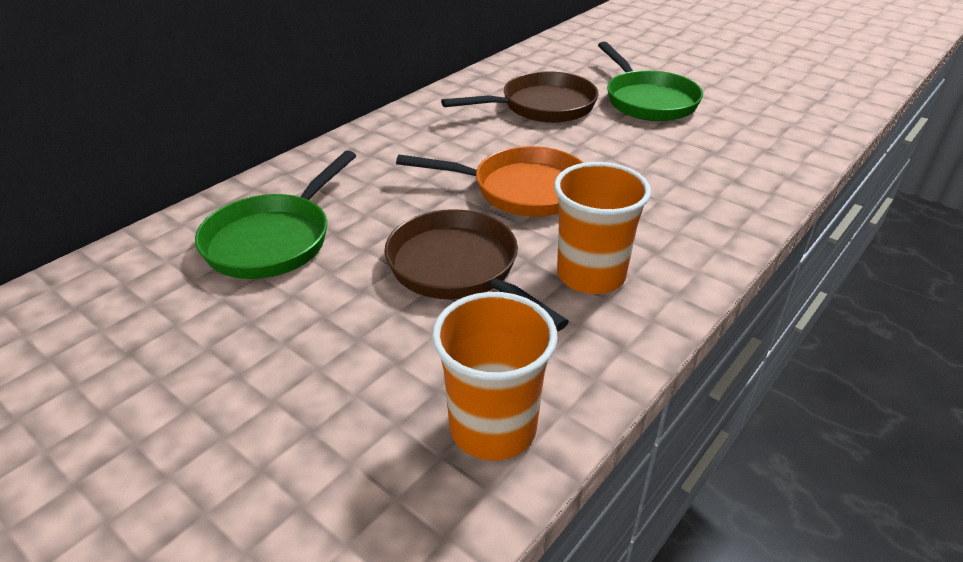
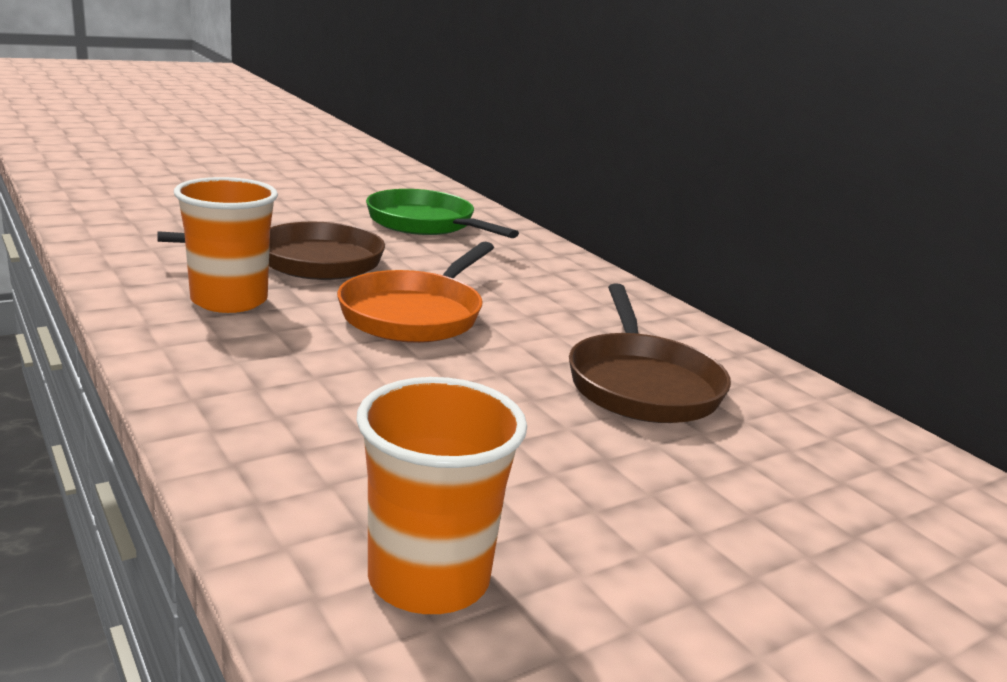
camera: 105 degrees right, 15 degrees down
orange cup [432,292,558,461] -> orange cup moved to [356,377,527,614]
green pan [598,42,703,121] -> none

